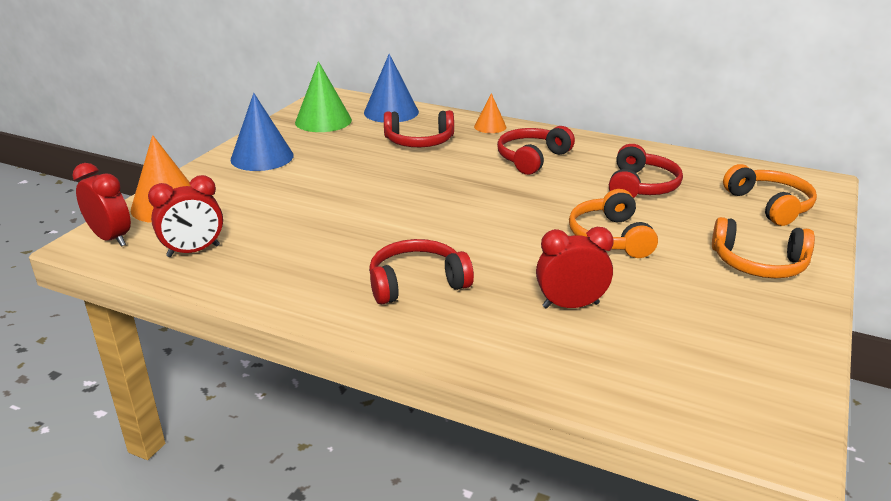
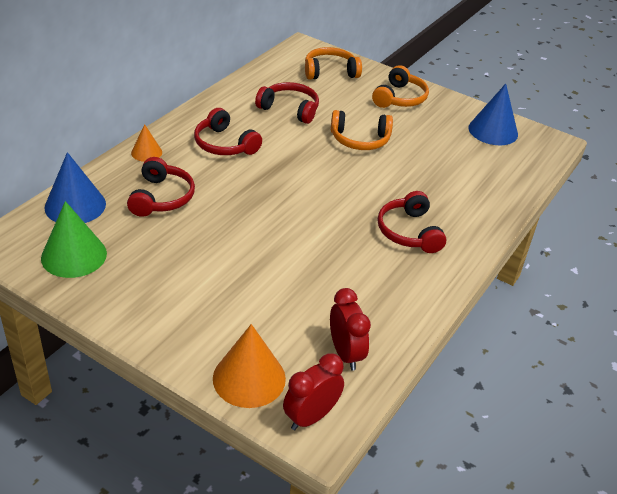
camera: 85 degrees left, 10 degrees up
blue cone [231,93,294,171] -> blue cone moved to [468,84,518,145]
red clock [536,227,614,309] -> none

